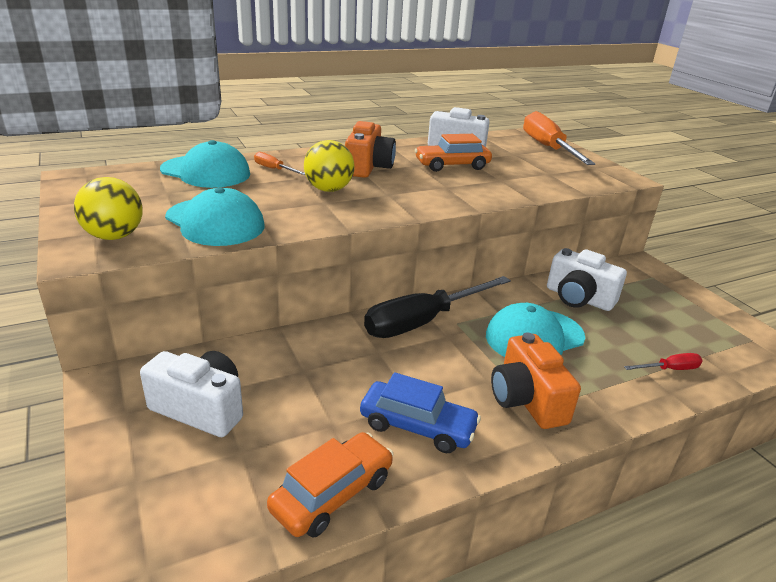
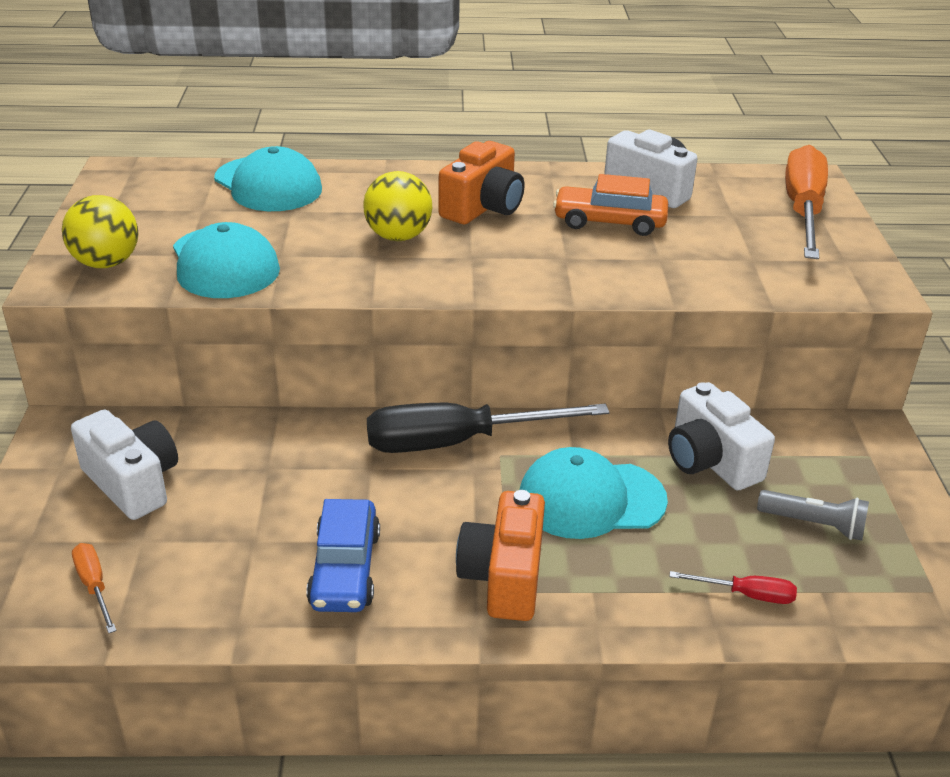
camera: 25 degrees right, 5 degrees up
orange screwdriver [254,152,305,175] -> orange screwdriver moved to [72,543,117,633]
orange car [267,432,393,538] -> none
blue car [360,372,481,453] -> blue car turned 45 degrees clockwise [306,499,380,612]
none -> grey flashlight [757,490,869,541]

